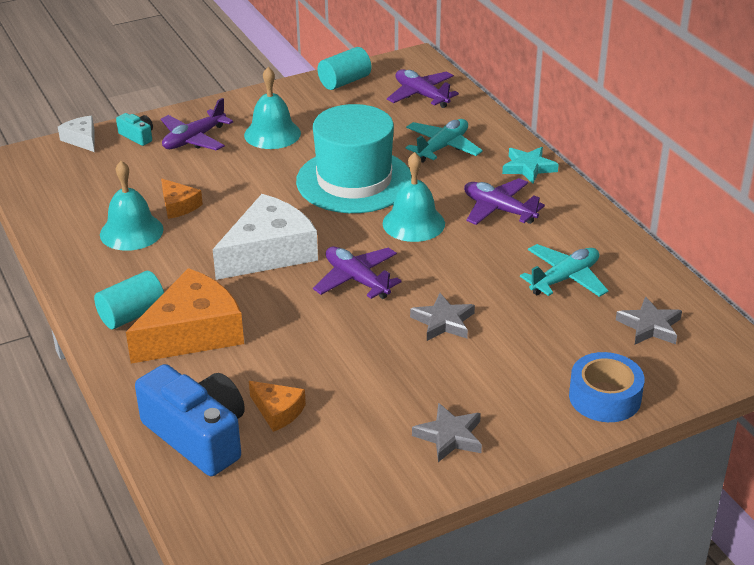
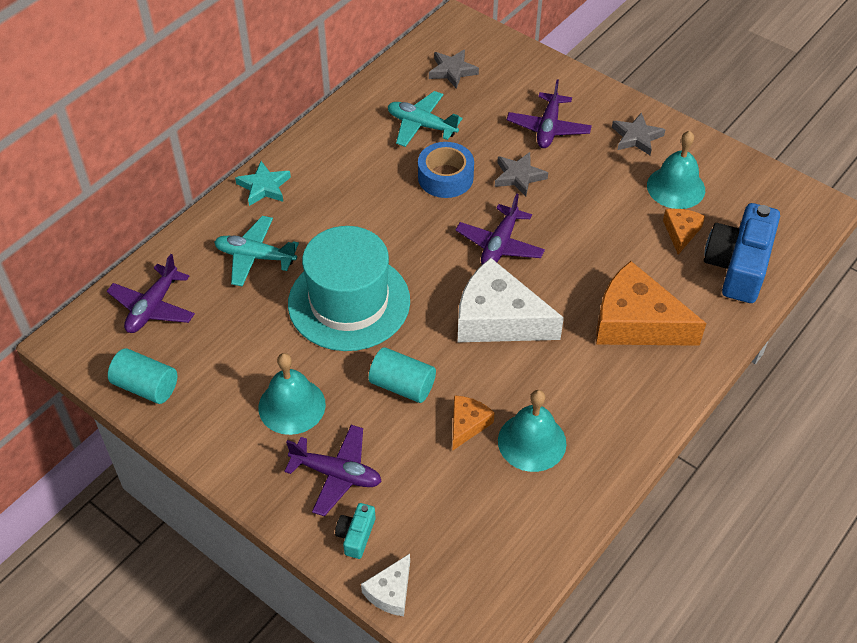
camera: 115 degrees left, 15 degrees up
turquoise cylinder [94,271,164,329] -> turquoise cylinder moved to [368,347,436,403]
turquoise bell [383,152,445,242] -> turquoise bell moved to [647,131,705,209]
purple plane [464,178,545,225] -> purple plane moved to [507,79,592,148]
blue tape [569,352,645,422] -> blue tape moved to [418,142,474,198]

